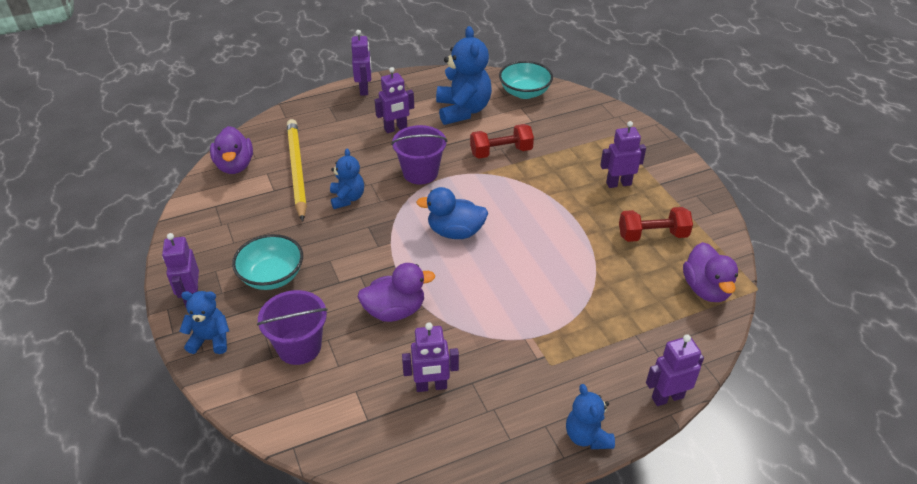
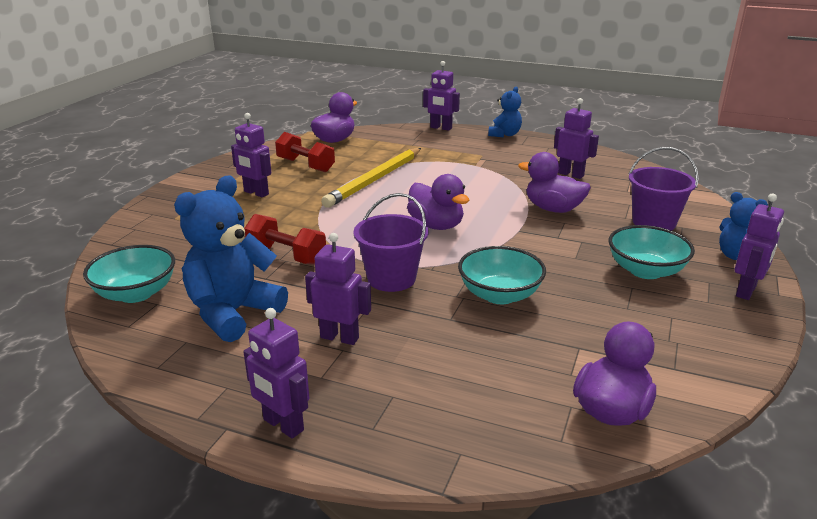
camera: 135 degrees left, 15 degrees down
yellow pencil [287,119,307,222] -> yellow pencil moved to [321,148,421,208]
blue teddy bear [330,148,364,209] -> turquoise bowl [458,246,546,304]
purple robot [351,30,371,96] -> purple robot turned 90 degrees counterclockwise [243,308,309,439]
blue duck [416,187,488,239] -> purple duck [407,174,470,230]

